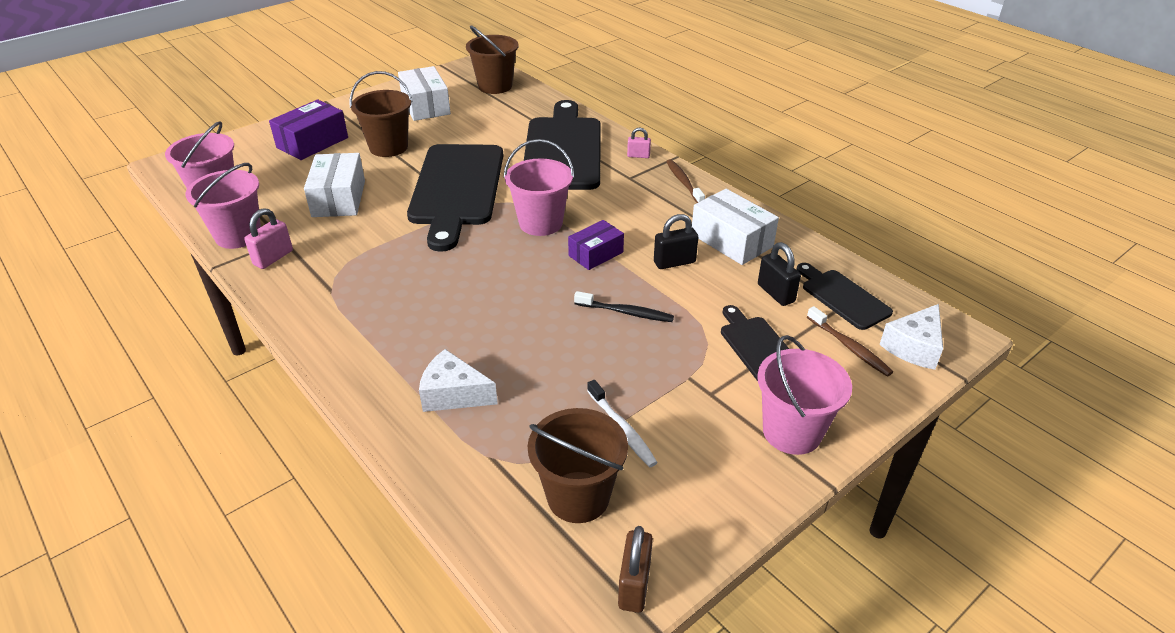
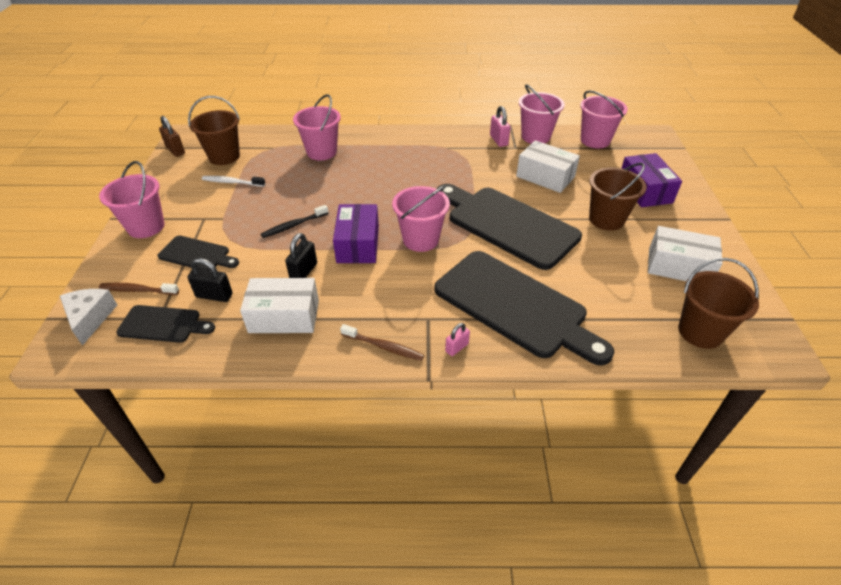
camera: 130 degrees right, 5 degrees up
white cheese [419,349,498,412] -> pink bucket [293,94,341,160]
purple box [568,220,624,270] -> purple box [333,204,379,263], size x1.53

